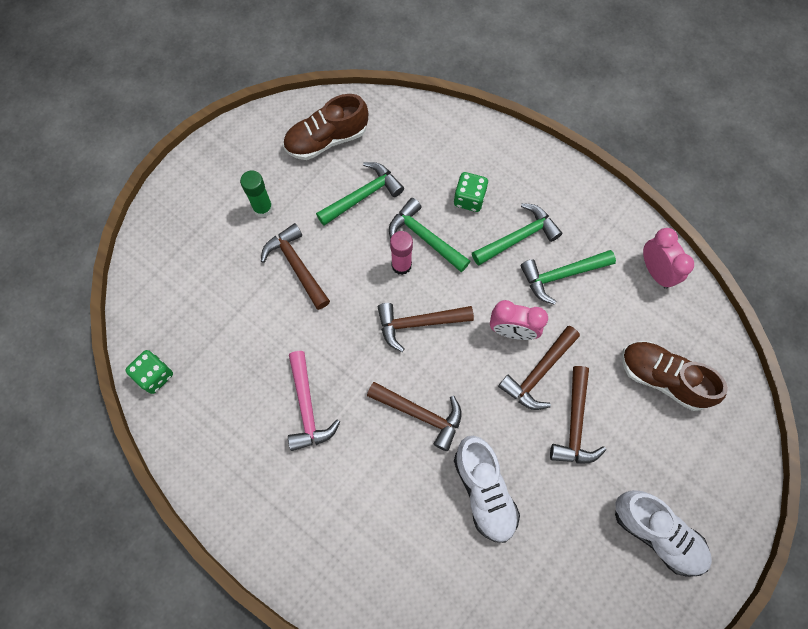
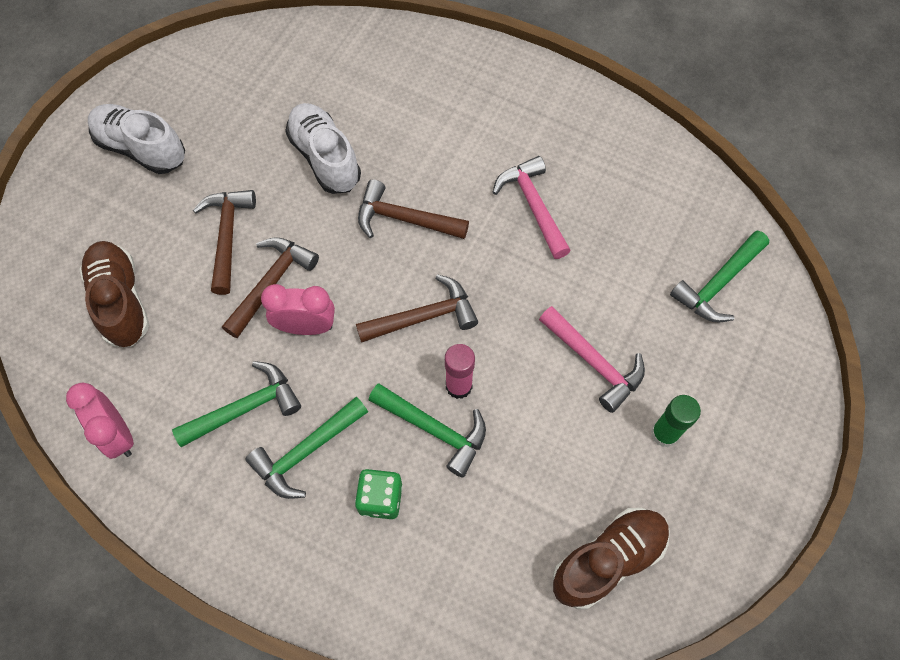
camera: 170 degrees right, 5 degrees down
green dice [125,350,173,394] -> none
brown hammer [261,223,330,310] -> pink hammer [539,306,645,413]
green hammer [316,162,404,226] -> green hammer moved to [670,231,769,323]
brown shoe [622,341,728,411] -> brown shoe turned 135 degrees counterclockwise [79,241,150,347]

